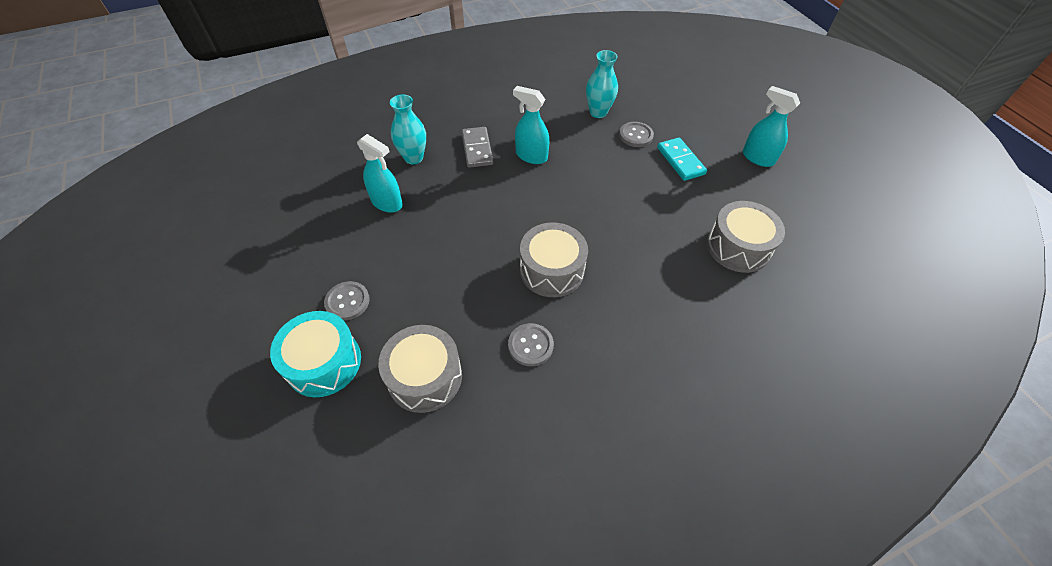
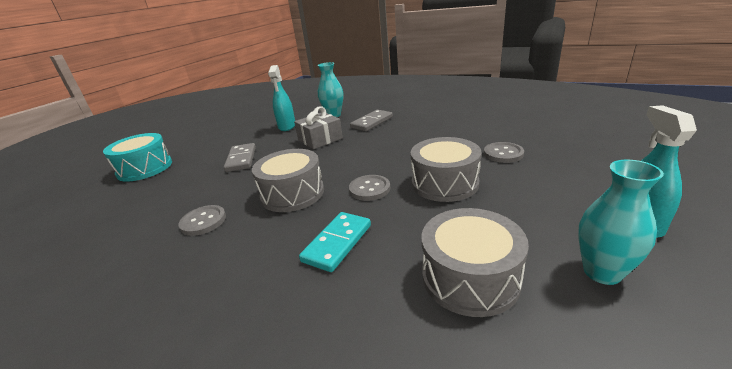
camera: 55 degrees right, 25 degrees down
grey button [324,281,370,321] -> grey button moved to [349,175,390,201]
grey drum [378,325,462,413] -> grey drum moved to [411,137,482,202]
turquoise spray bottle [513,86,549,164] -> none
turquoise vase [586,50,618,118] -> turquoise vase moved to [578,160,664,285]
turquoise domino [657,138,707,181] -> turquoise domino moved to [299,212,371,272]
none -> grey domino [224,143,256,172]
none -> grey gift [294,106,343,149]

